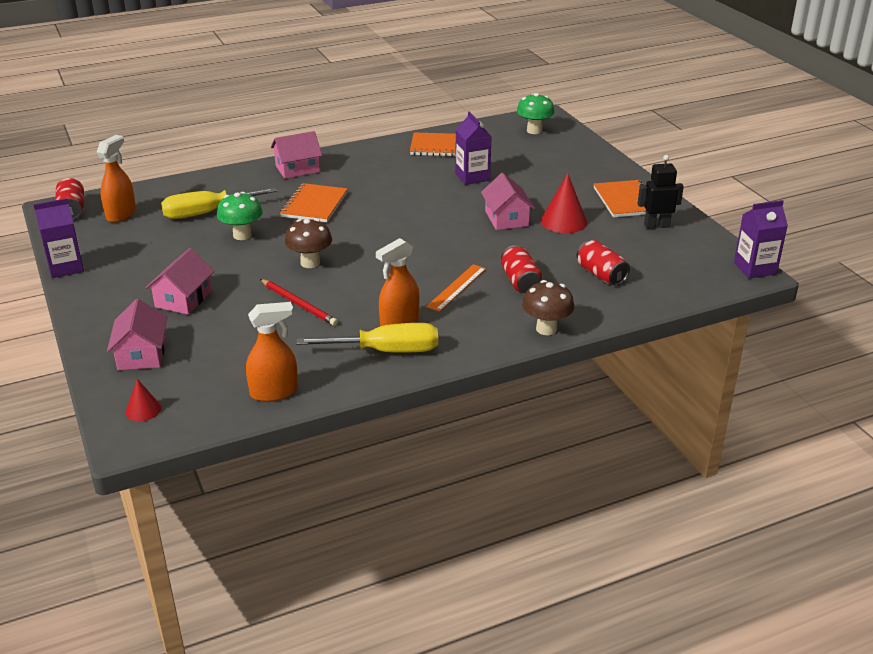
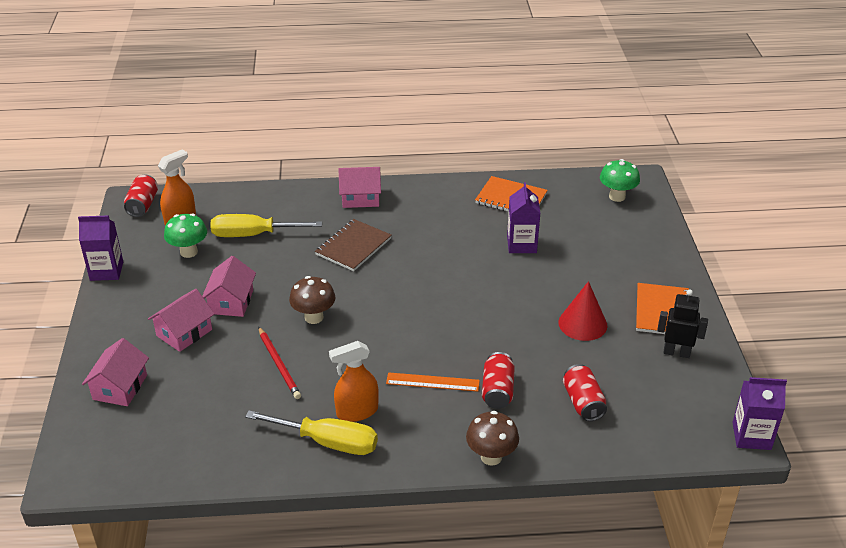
camera: 20 degrees right, 5 degrees up
red cone [126,379,161,421] -> none
green mushroom [217,192,263,240] -> green mushroom moved to [164,213,207,258]
orange spray bottle [246,302,298,402] -> none
orange notebook [280,183,348,222] -> brown notebook [315,219,392,271]
orange ruler [426,264,486,312] -> orange ruler turned 45 degrees clockwise [386,372,480,392]
pink house [481,173,535,230] -> pink house moved to [202,256,256,317]

